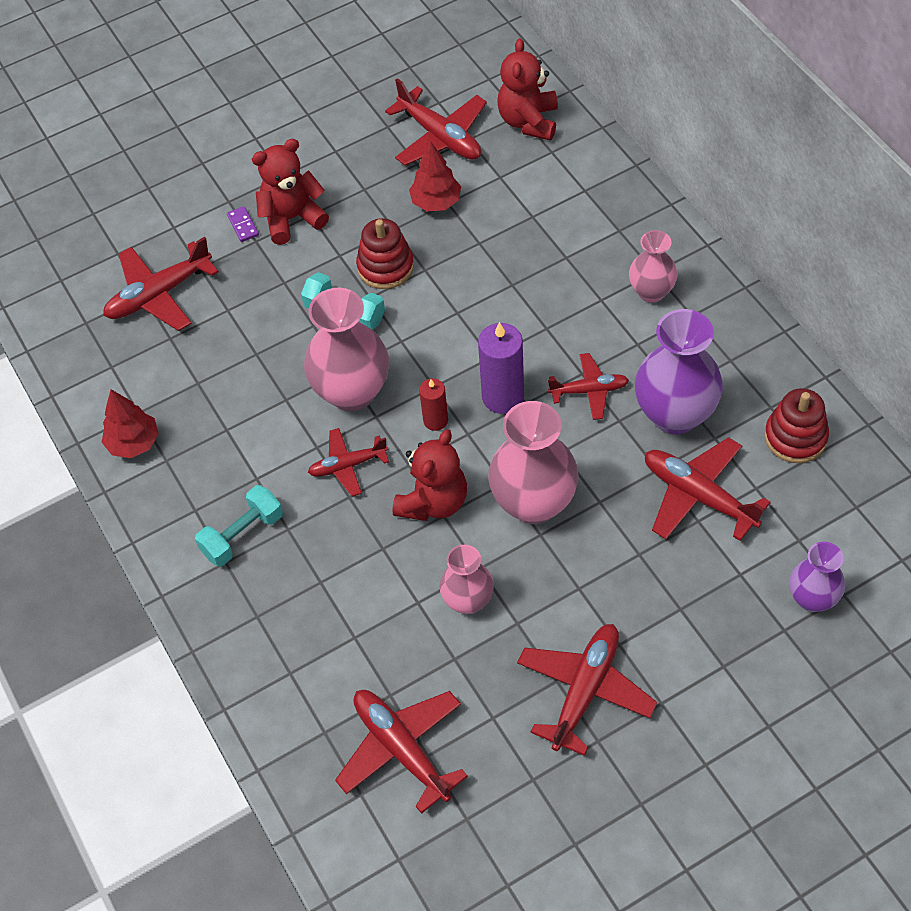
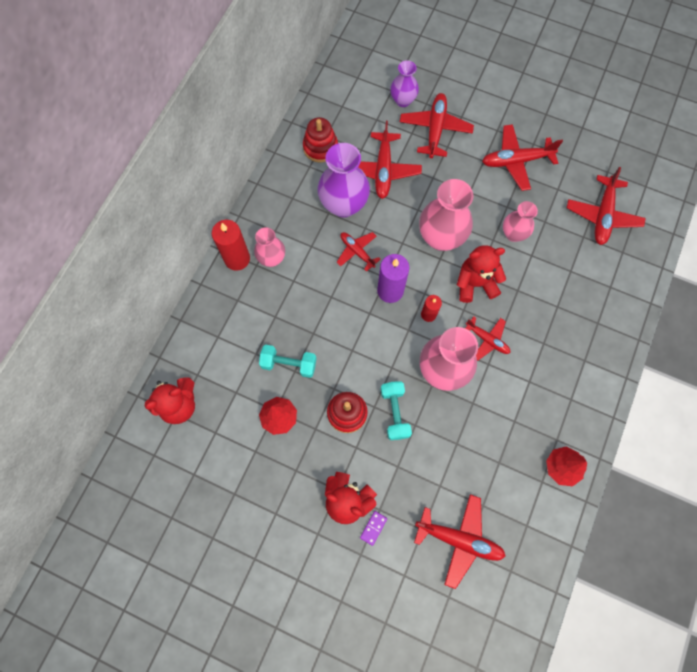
camera: 130 degrees left, 15 degrees up
turquoise dumbbell [195,485,283,566] -> turquoise dumbbell moved to [259,345,317,378]
red plane [385,78,487,166] -> red plane moved to [400,93,474,158]
none -> red candle [212,220,250,270]

